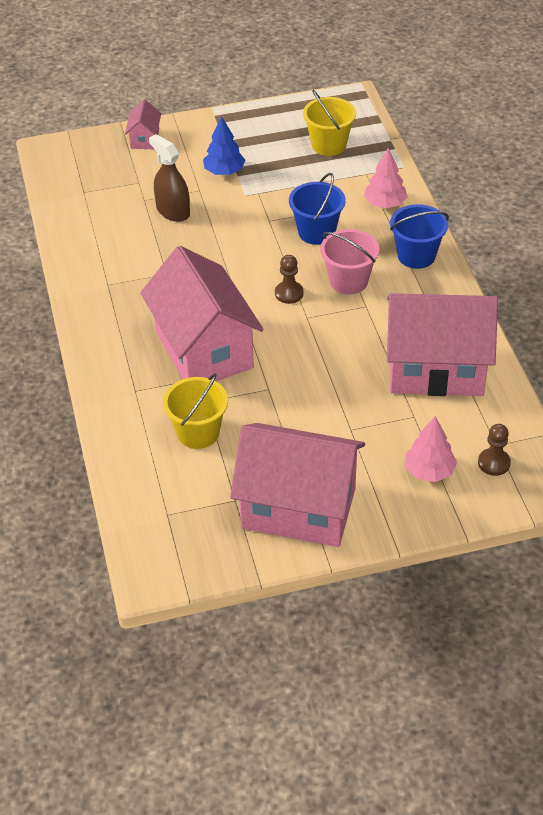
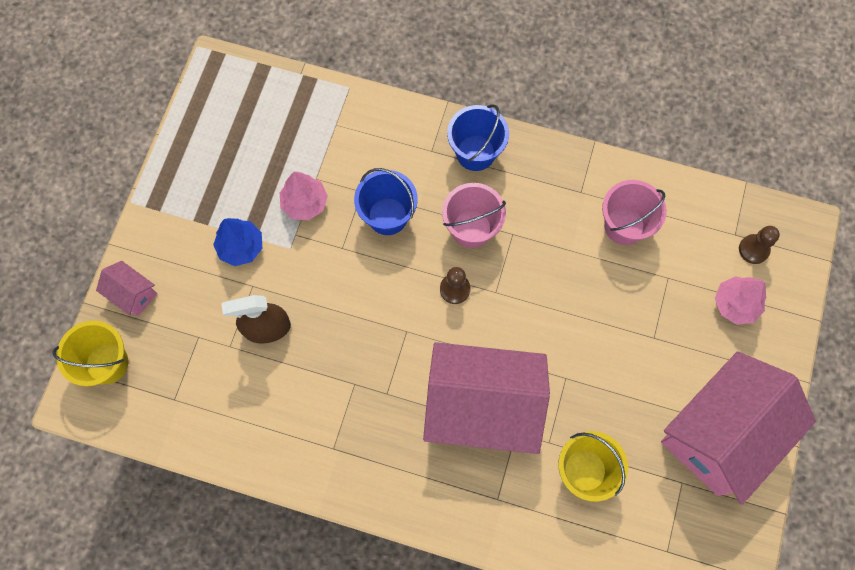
camera: 60 degrees left, 25 degrees up
yellow bucket [303,90,356,156] -> yellow bucket moved to [52,321,128,386]
pink tree [364,148,408,208] -> pink tree moved to [280,172,328,220]
pink house [387,293,498,396] -> pink bucket [602,180,667,245]

